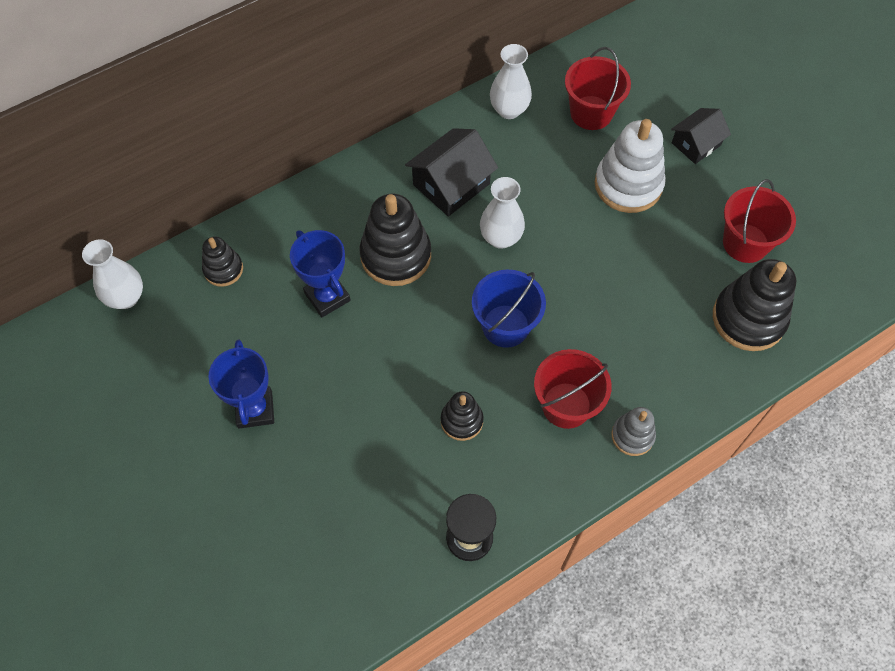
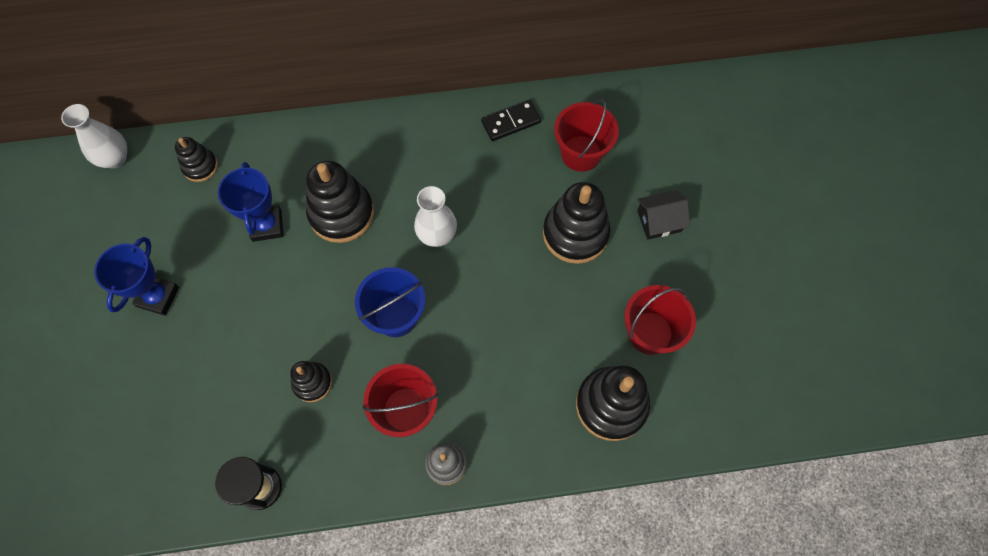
camera: 25 degrees right, 5 degrees up
black house [405,128,498,217] -> none
white vase [490,44,532,119] -> black domino [481,99,541,141]
white stacking toy [595,119,666,213] -> black stacking toy [543,182,611,264]

